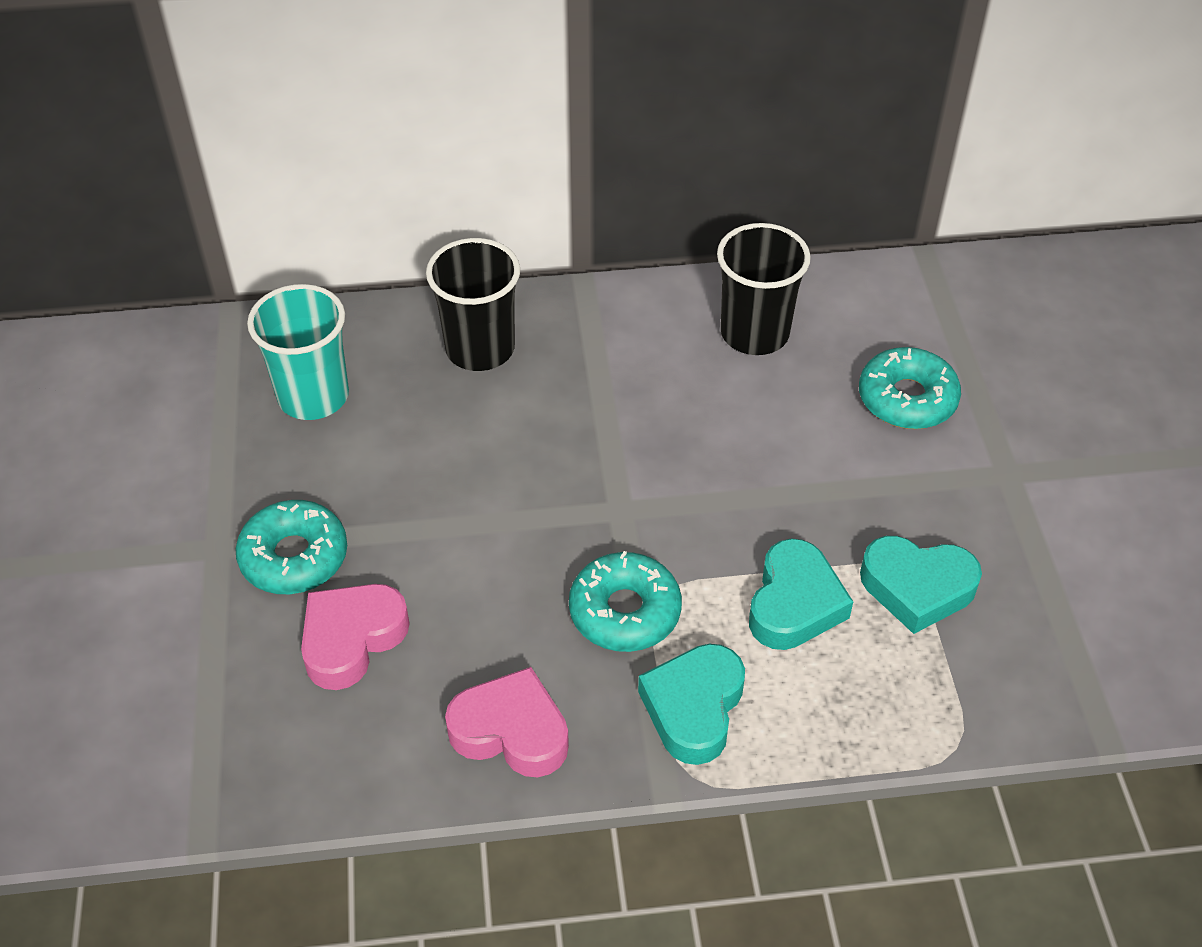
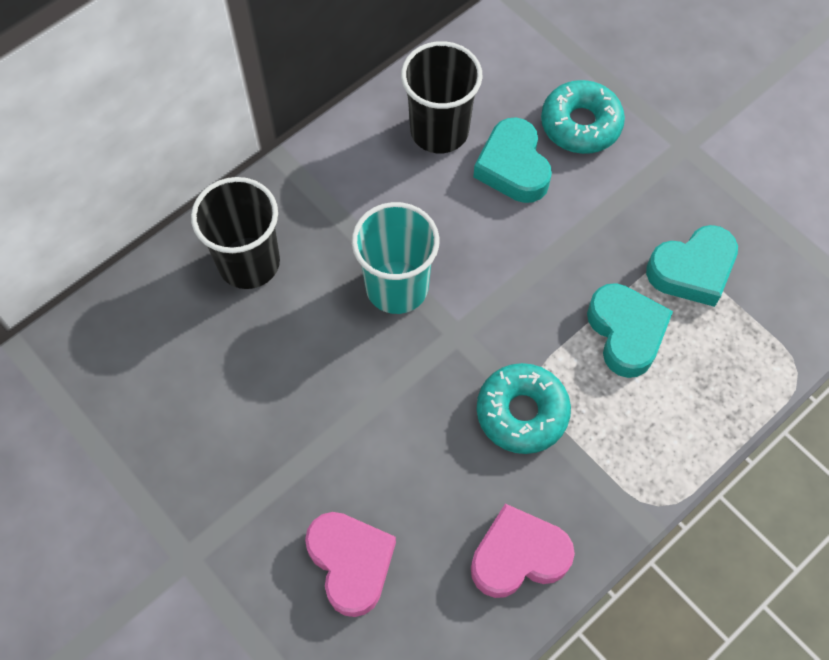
camera: 35 degrees left, 15 degrees up
turquoise donut [236,500,347,594] -> none
turquoise cup [247,284,349,420] -> turquoise cup moved to [352,202,439,314]
pink heart [301,584,410,690] -> pink heart turned 150 degrees clockwise [305,512,396,617]
turquoise heart [638,644,745,765] -> turquoise heart moved to [473,117,552,203]

